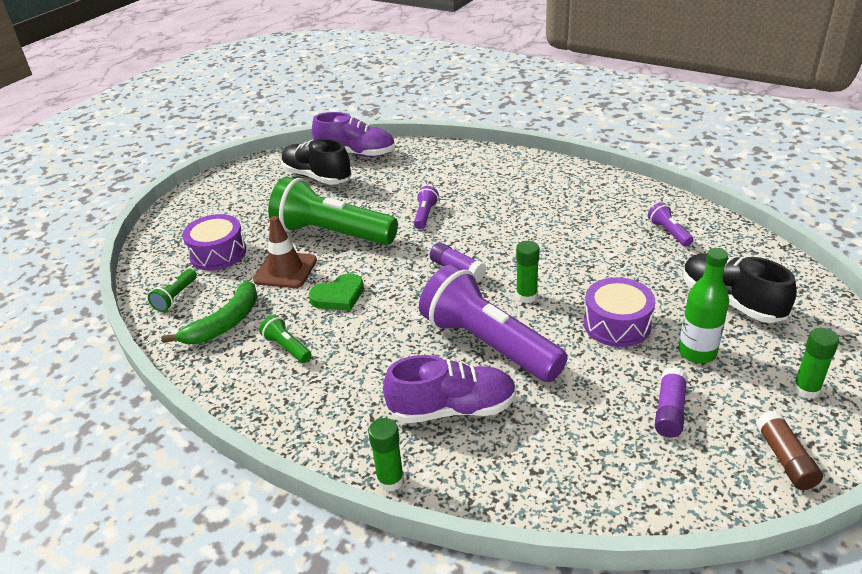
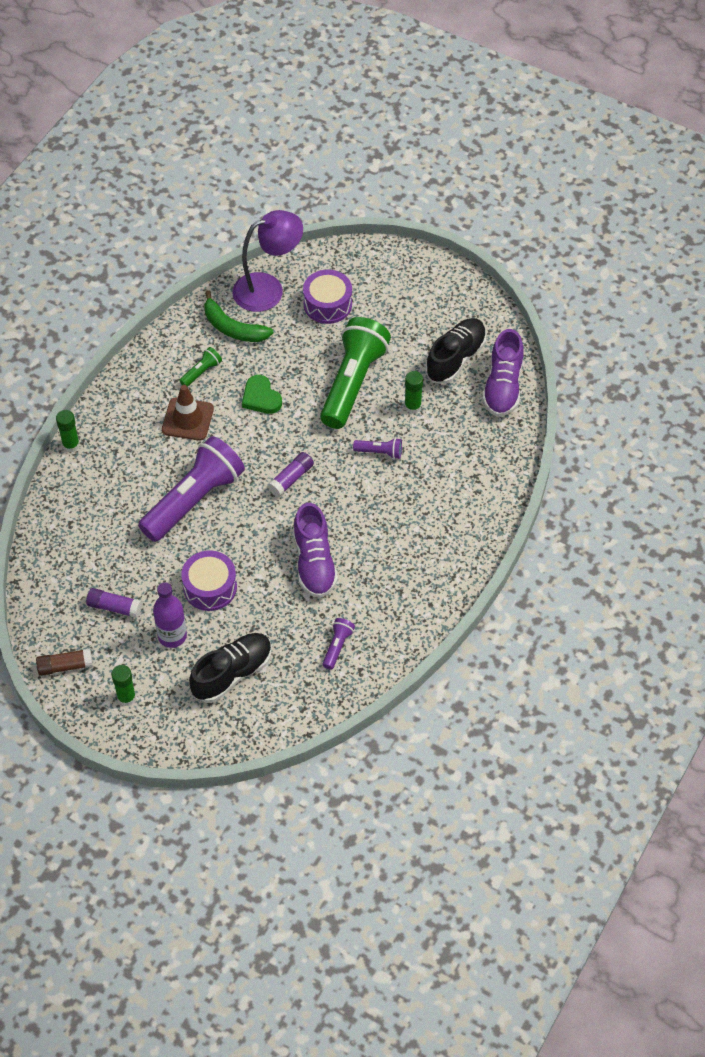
camera: 85 degrees right, 20 degrees up
green flashlight [148,269,197,312] -> purple lamp [233,210,303,312]
brown traffic cone [253,216,317,288] -> brown traffic cone moved to [162,385,214,441]
purple shoe [383,355,517,423] -> purple shoe moved to [293,503,338,598]
green glue stick [516,241,539,303] -> green glue stick moved to [404,371,423,414]
purple flashlight [648,202,694,247] -> purple flashlight turned 45 degrees counterclockwise [323,618,355,670]
green bottle [678,248,729,363] -> purple bottle [153,582,187,648]

